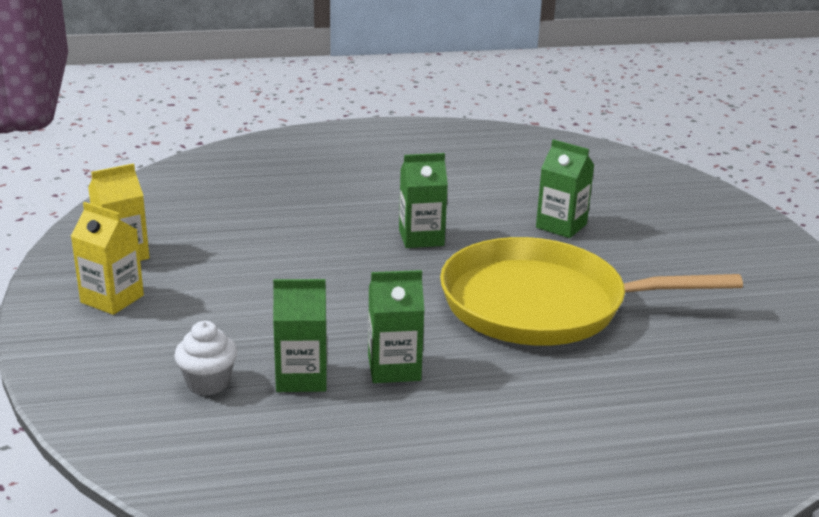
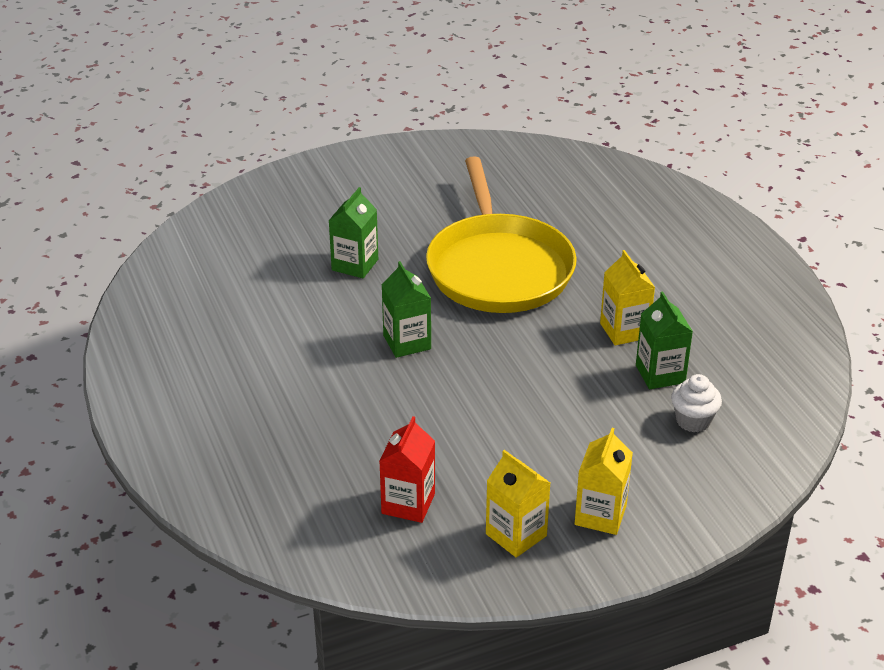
camera: 100 degrees left, 10 degrees up
green carton [368,270,425,383] -> yellow carton [600,250,655,346]
none -> red carton [379,416,435,523]

